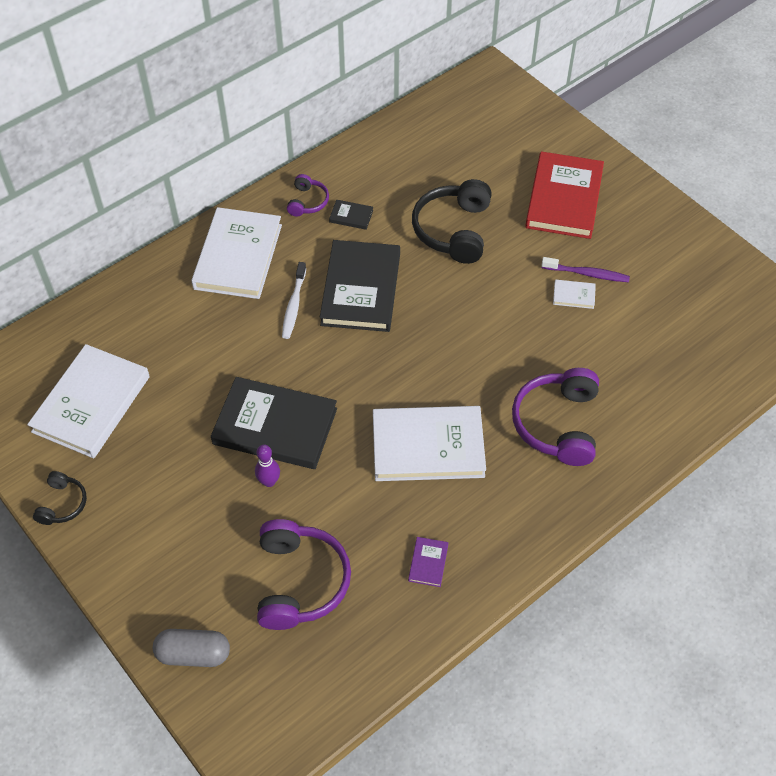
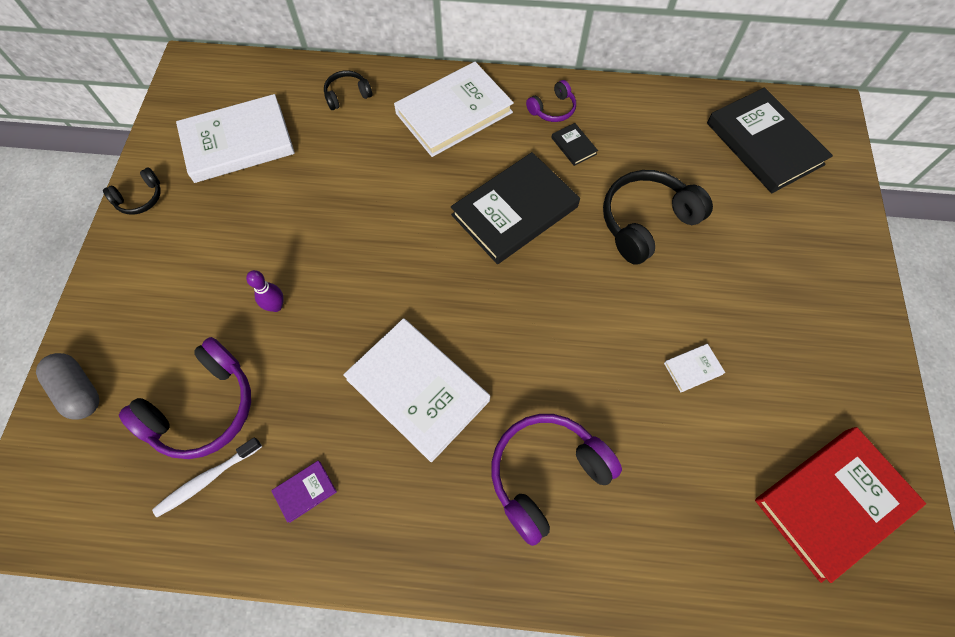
camera: 45 degrees right, 10 degrees up
black book [211,377,337,469] -> black book moved to [707,88,833,193]
white toothbrush [282,262,306,339] -> white toothbrush moved to [152,437,262,517]
red book [525,151,604,239] -> red book moved to [755,427,926,583]
purple toothbrush [541,257,630,282] -> none
white book [553,280,596,309] -> white book turned 75 degrees counterclockwise [664,344,725,392]
none -> black headphones [324,70,372,110]

